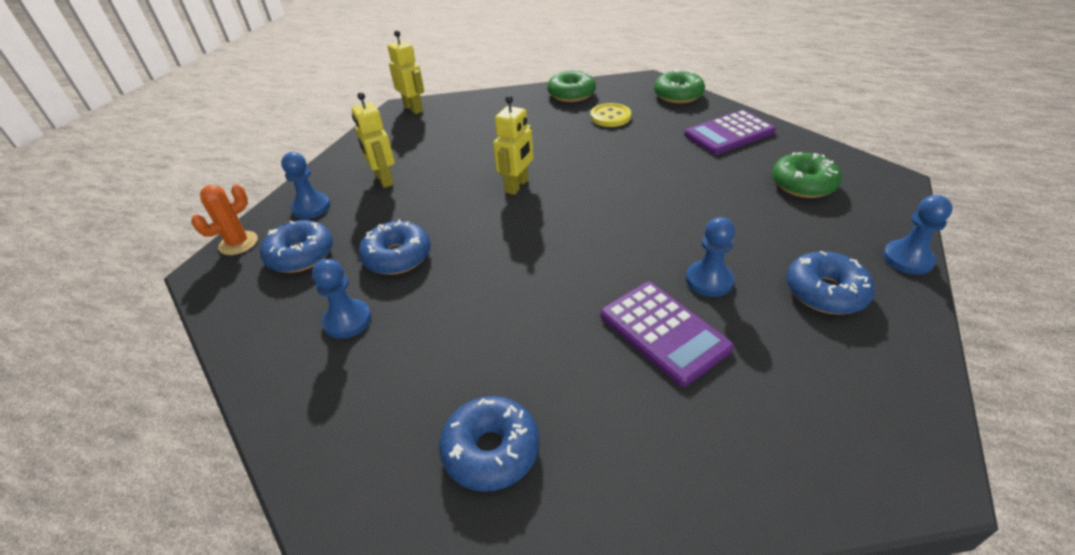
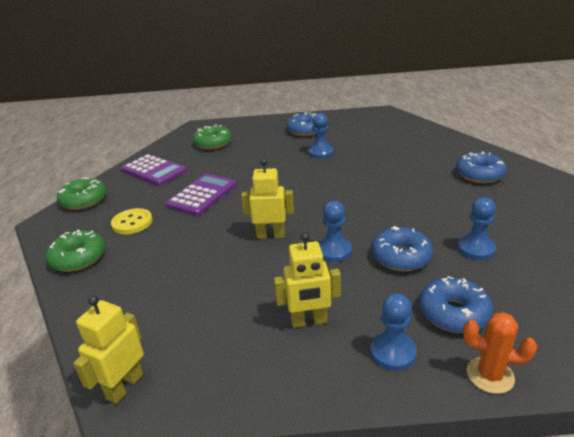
camera: 115 degrees left, 10 degrees down
yellow robot [352,92,395,188] -> yellow robot turned 45 degrees clockwise [274,233,341,328]
purple calculator [601,282,734,387] -> purple calculator moved to [165,174,236,216]
blue pawn [883,195,953,275] -> blue pawn moved to [319,201,352,262]

